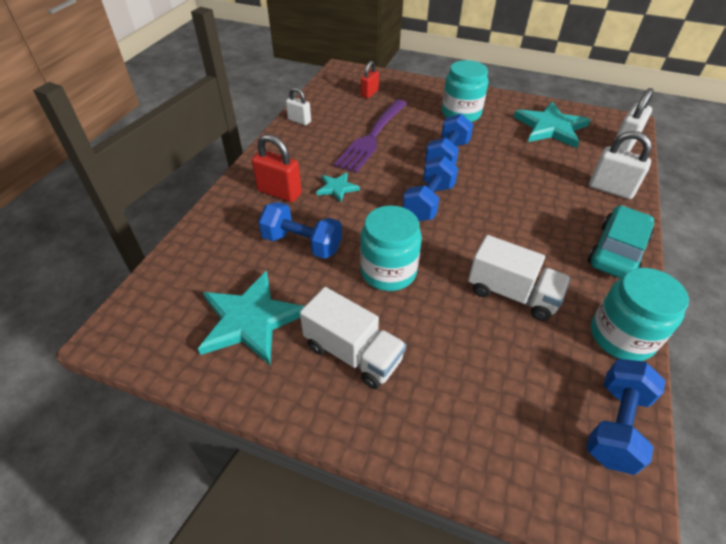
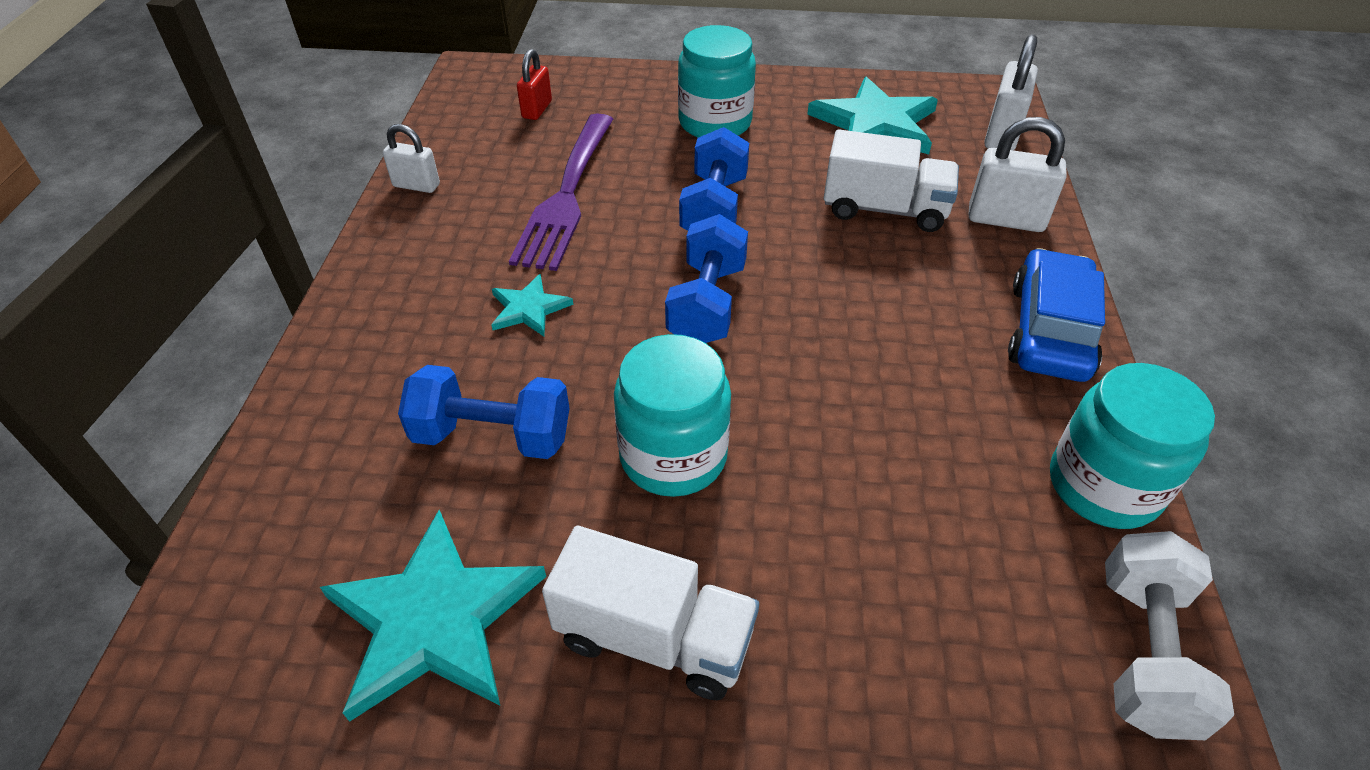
camera: 15 degrees left, 0 degrees up
red padlock [252,134,302,202] -> none
white truck [468,235,571,321] -> white truck moved to [824,130,959,232]
blue dumbbell [586,359,666,475] -> white dumbbell [1105,531,1234,740]
turquoise car [587,205,654,278] -> blue car [1008,248,1105,382]

